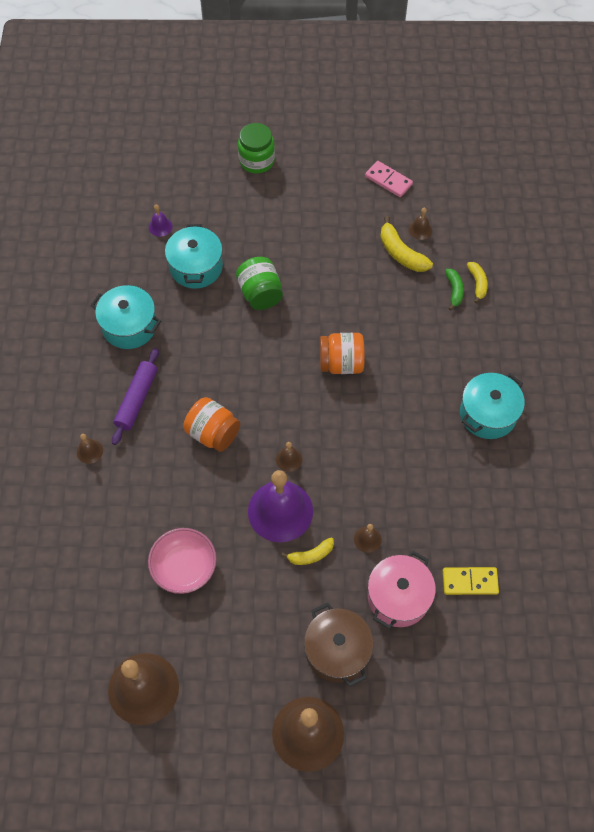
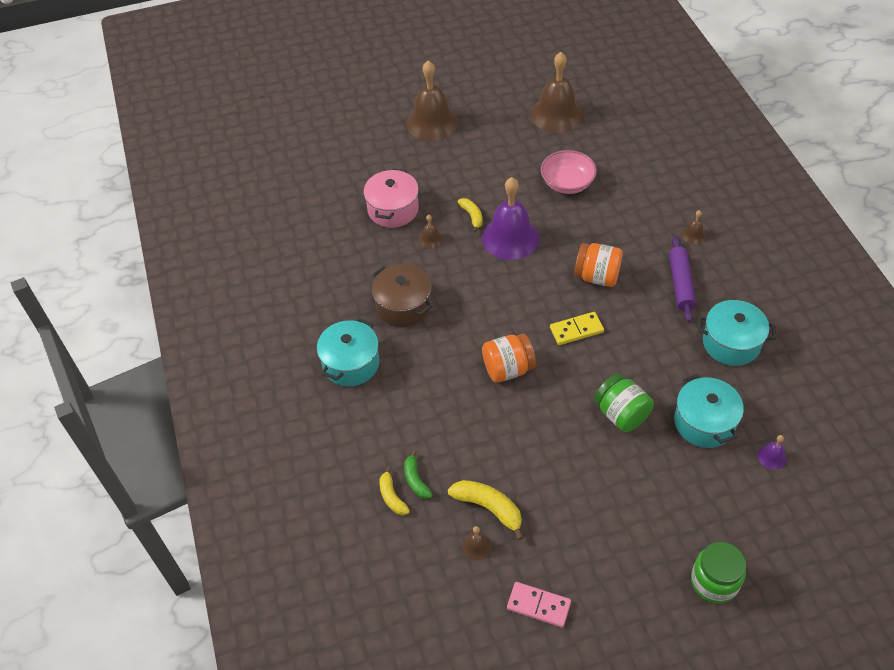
camera: 165 degrees right, 10 degrees down
brown bell [276,442,302,472] -> none
yellow banana [281,538,334,565] -> yellow banana turned 105 degrees clockwise [458,198,483,232]
brown pot [304,603,373,687] -> brown pot moved to [372,264,432,327]
yellow domino [443,567,499,595] -> yellow domino moved to [550,312,604,345]

